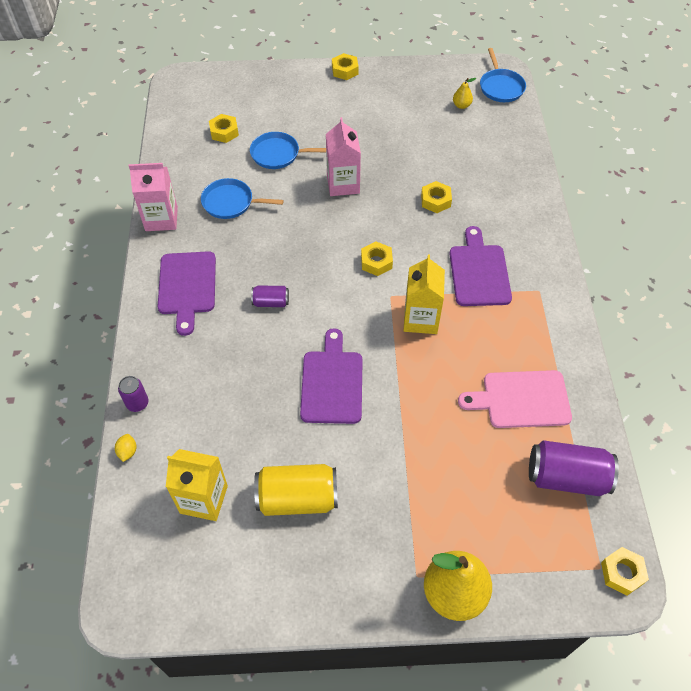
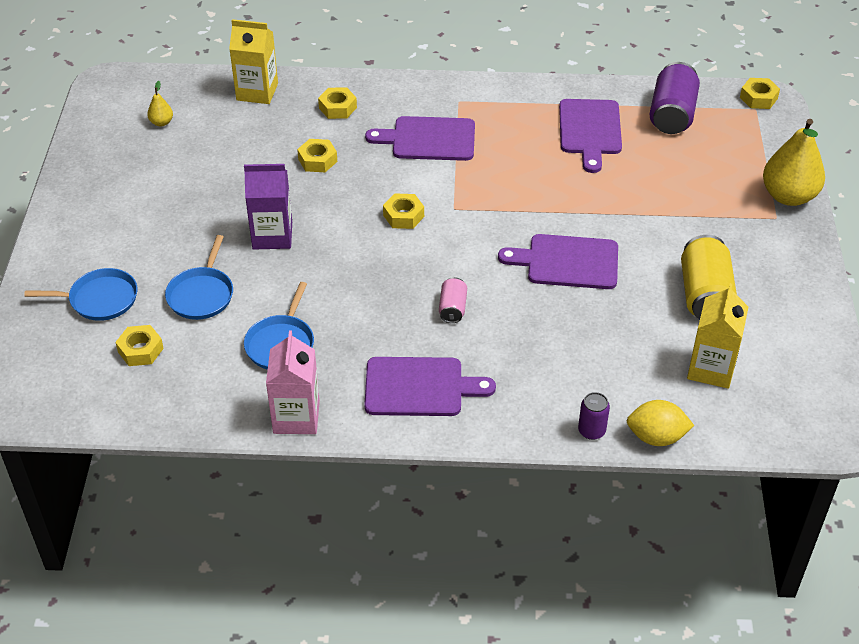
camera: 85 degrees left, 10 degrees down
yellow lemon [115,434,136,462] -> yellow lemon [627,400,694,446], size x1.87
purple can [251,286,289,307] -> pink can [439,277,467,323]
pink carton [326,117,361,196] -> purple carton [244,164,292,250]
yellow nut [332,53,359,80] -> yellow nut moved to [318,87,357,119]
yellow carton [403,254,445,334] -> yellow carton moved to [229,19,278,104]
pink cutting board [458,370,572,428] -> purple cutting board [559,99,622,173]
blue pan [480,48,526,102] -> blue pan moved to [24,268,138,321]

